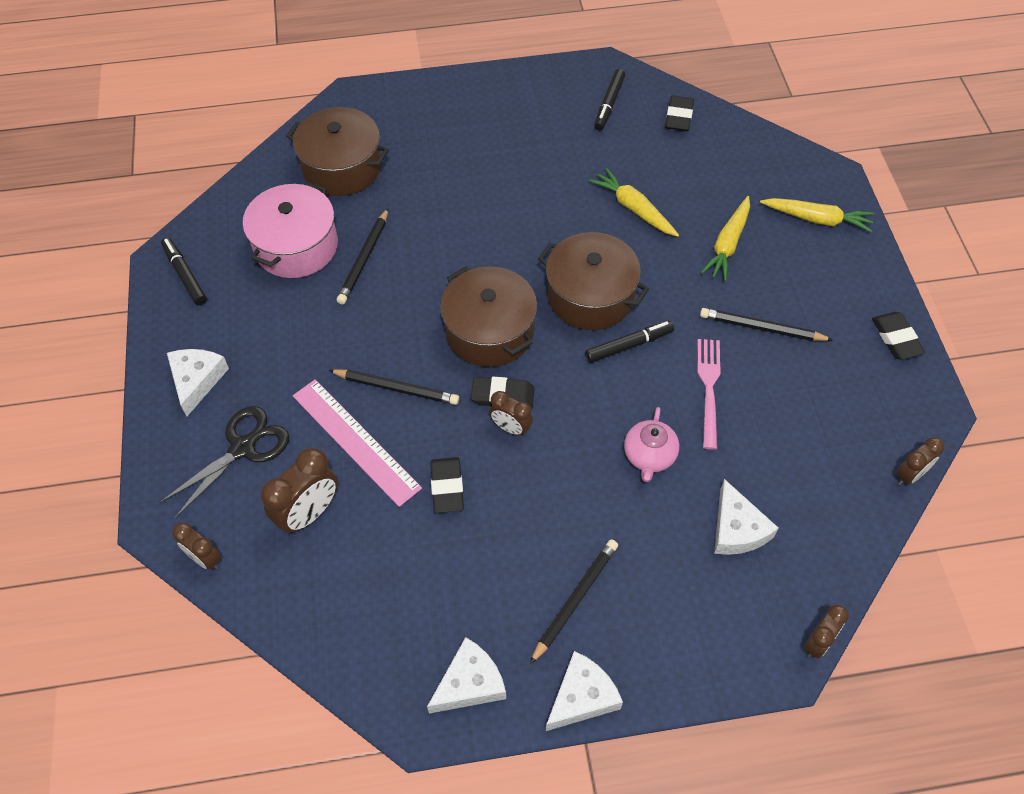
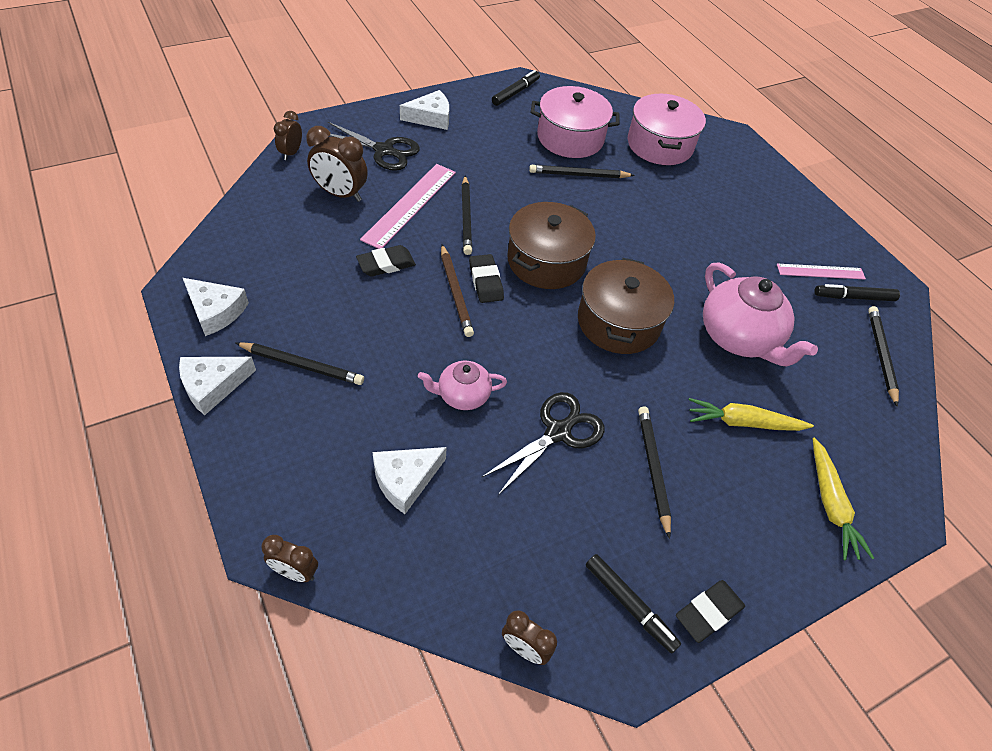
camera: 65 degrees right, 5 degrees down
brown pot [286,107,389,196] -> pink pot [628,94,706,165]
brown clock [489,391,533,436] -> brown pencil [441,245,474,337]
white cheese [546,651,623,731] -> white cheese turned 120 degrees clockwise [179,357,256,415]
black marker [585,321,674,363] -> black marker moved to [586,554,681,653]
yellow carrot [589,168,679,237] -> pink teapot [703,262,818,367]
black eraser [665,95,694,131] -> black pencil [868,306,899,407]
pink fork [697,339,720,450] -> black scissors [481,392,605,495]
none -> pink ruler [777,264,866,279]

